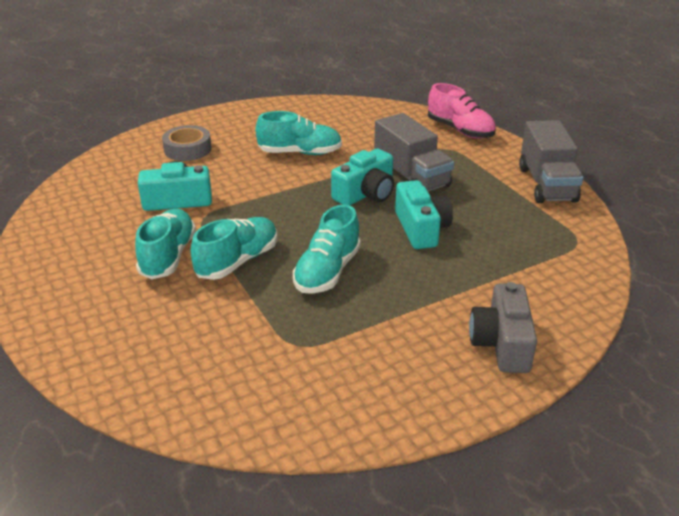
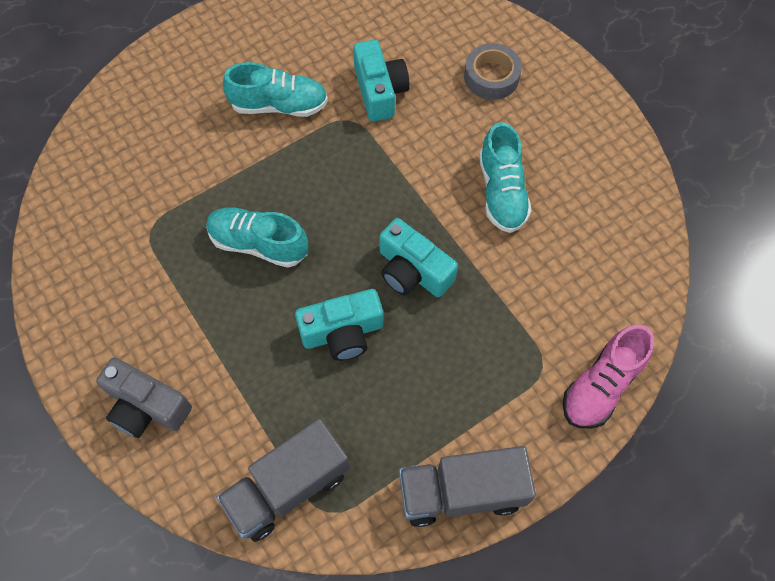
camera: 85 degrees right, 30 degrees up
turquoise shoe [191,217,277,280] -> none
grey truck [374,113,454,191] -> grey truck moved to [216,418,350,542]
grey camera [469,282,537,373] -> grey camera turned 150 degrees counterclockwise [96,358,192,438]

